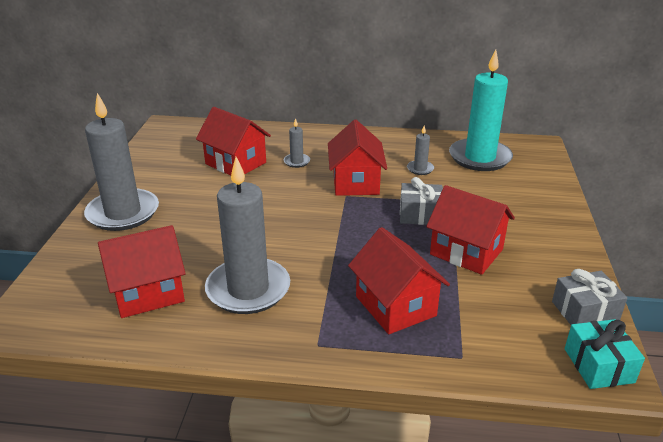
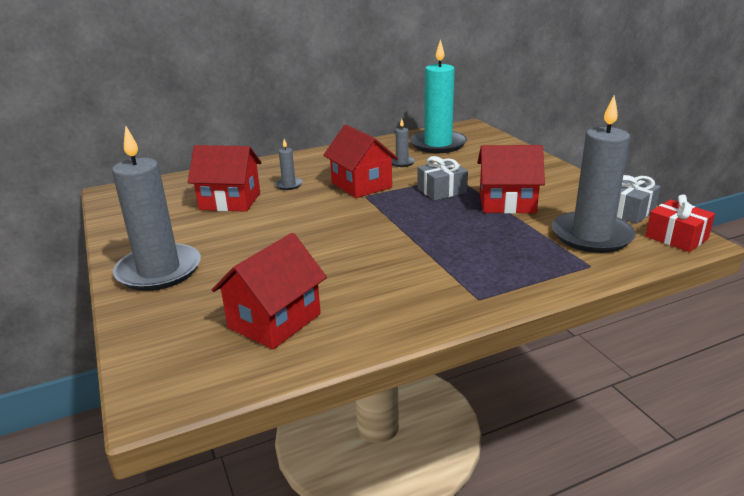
camera: 30 degrees left, 5 degrees down
grey candle [205,157,290,314] -> grey candle moved to [552,96,636,253]
red house [348,227,450,334] -> none
turquoise gift [565,319,645,389] -> red gift [645,194,715,252]

